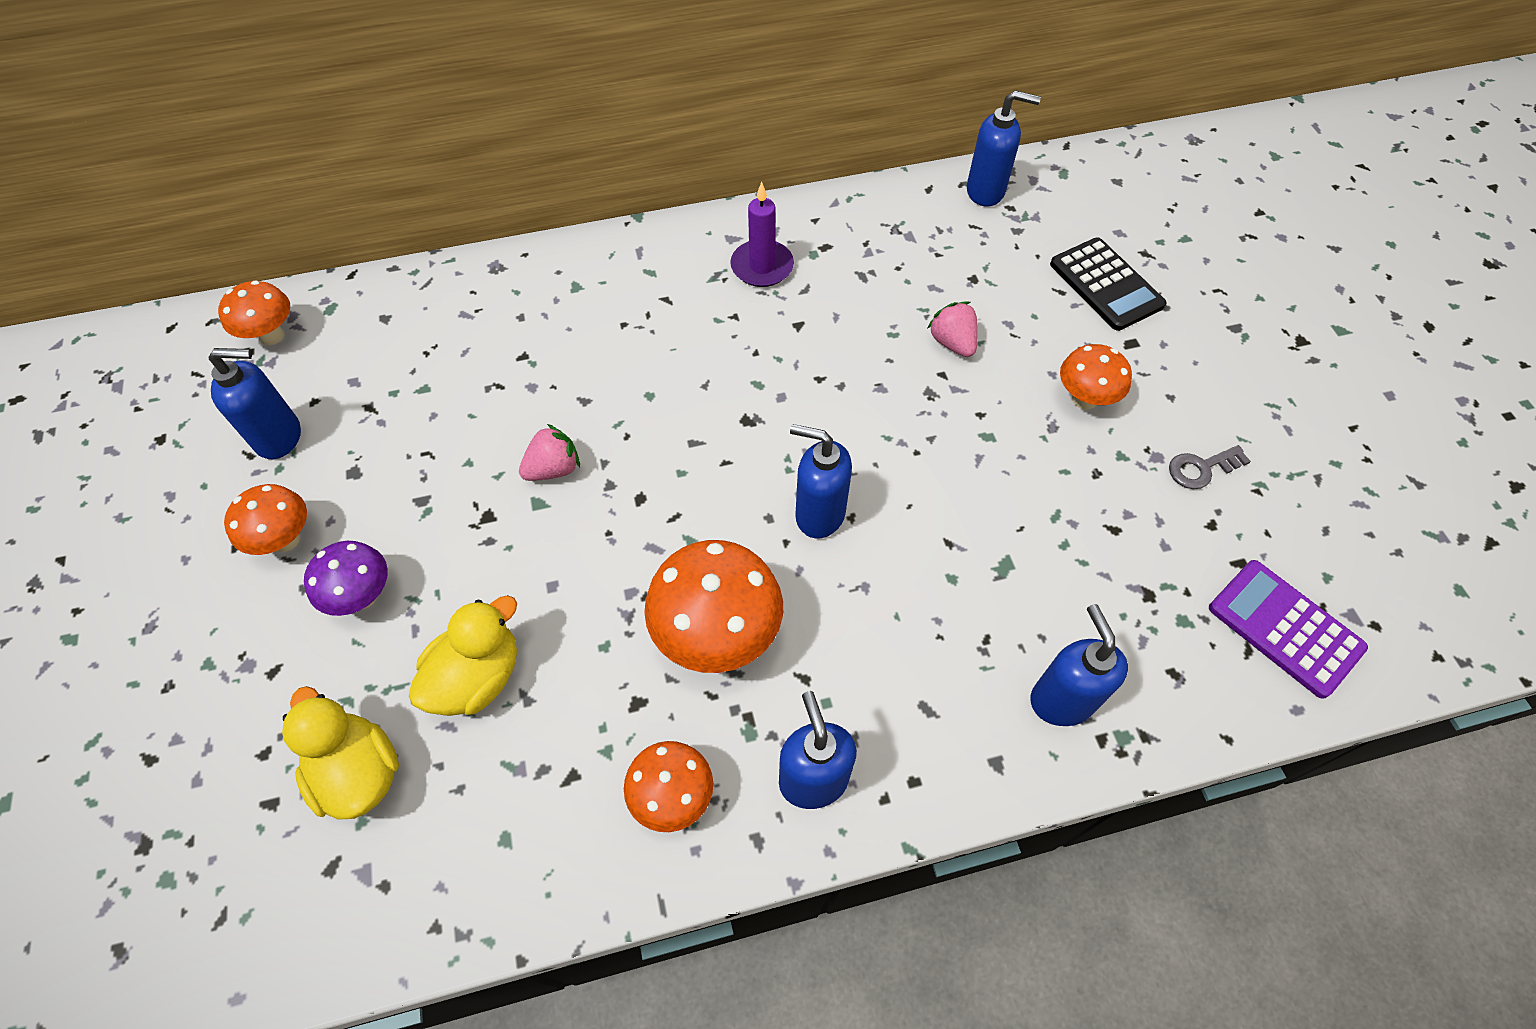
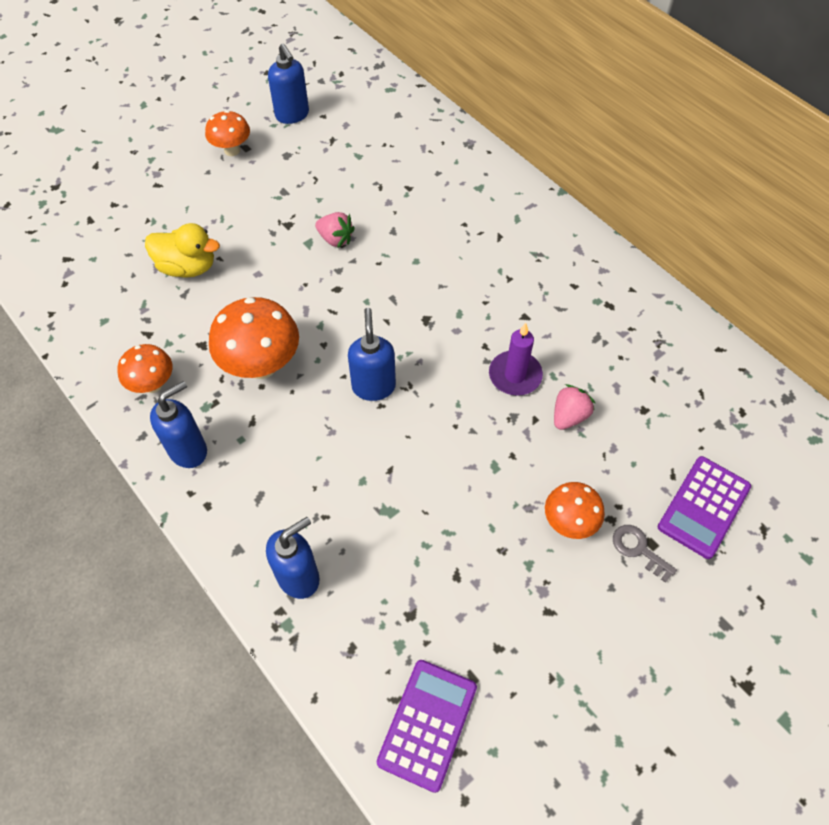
camera: 65 degrees right, 0 degrees up
orange mushroom [218,280,290,345] -> none
yellow duck [282,686,399,820] -> none
purple mushroom [304,541,388,616] -> none
purple candle [730,182,794,287] -> purple candle moved to [489,323,543,396]
blue soap dispenser [967,90,1041,206] -> none
black calculator [1050,237,1167,331] -> purple calculator [658,456,751,559]
grey key [1169,445,1251,489] -> grey key moved to [613,525,677,583]

